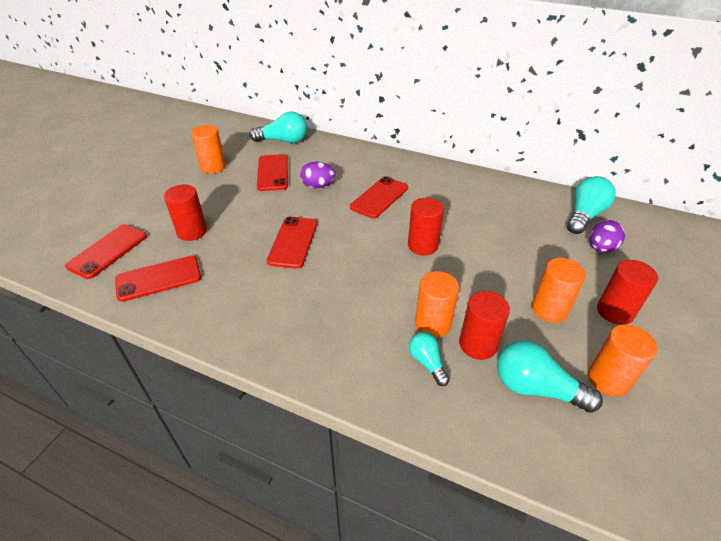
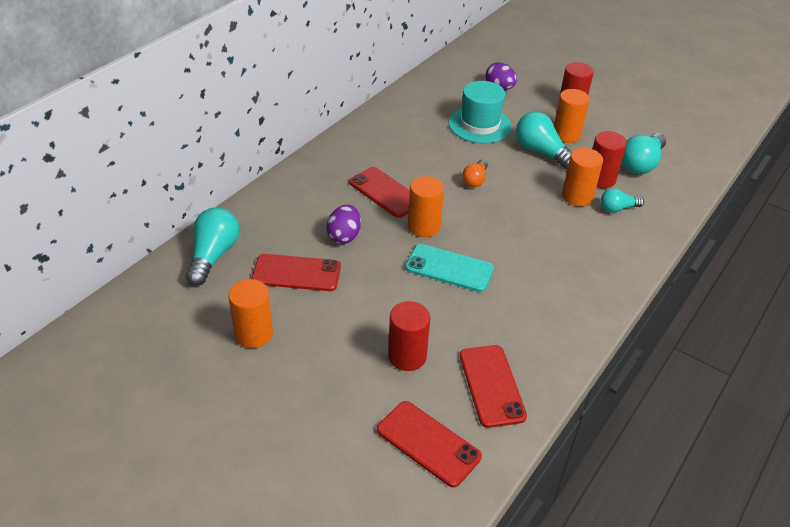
camera: 80 degrees left, 0 degrees up
red phone [267,217,317,269] -> turquoise phone [405,244,494,292]
red cylinder [408,198,444,255] -> orange light bulb [462,160,488,187]
turquoise light bulb [567,176,616,234] -> turquoise light bulb moved to [516,112,572,169]
orange cylinder [588,324,657,397] -> orange cylinder moved to [408,176,444,237]
none -> turquoise hat [449,81,512,143]

